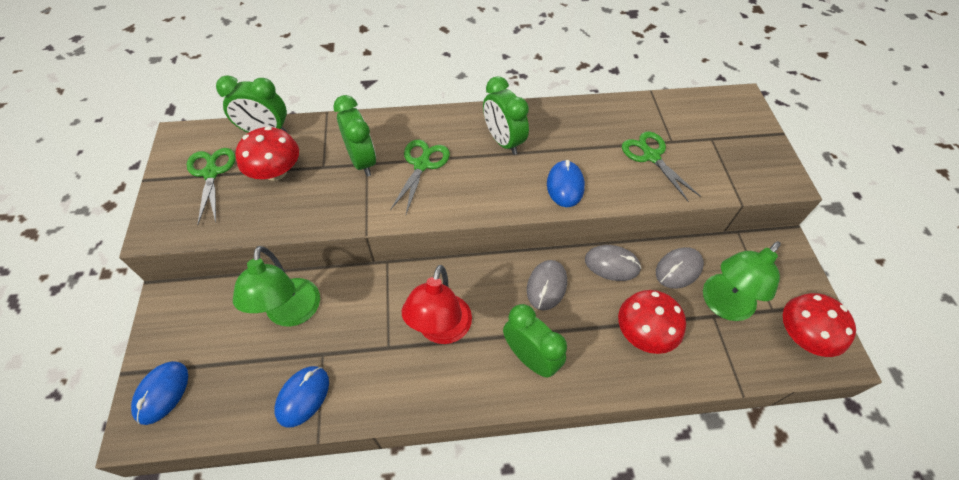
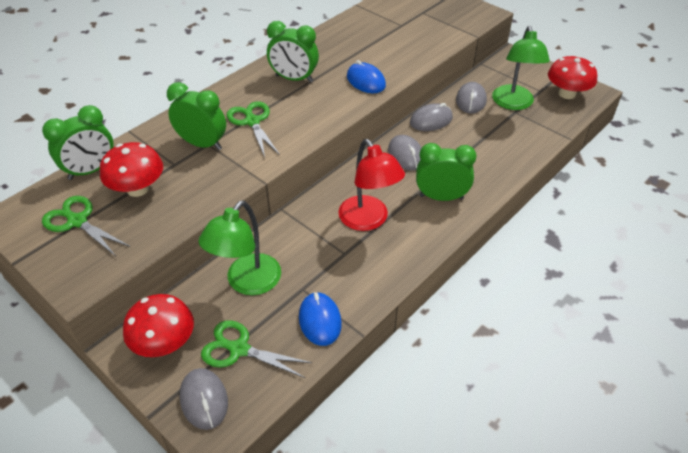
camera: 40 degrees left, 10 degrees down
blue mouse [131,361,188,425] -> grey mouse [180,368,228,430]
green lamp [233,246,320,327] -> green lamp turned 75 degrees clockwise [198,200,281,295]
red mushroom [618,290,686,354] -> red mushroom moved to [123,294,194,357]
green scissors [622,131,700,202] -> green scissors moved to [201,320,312,378]

